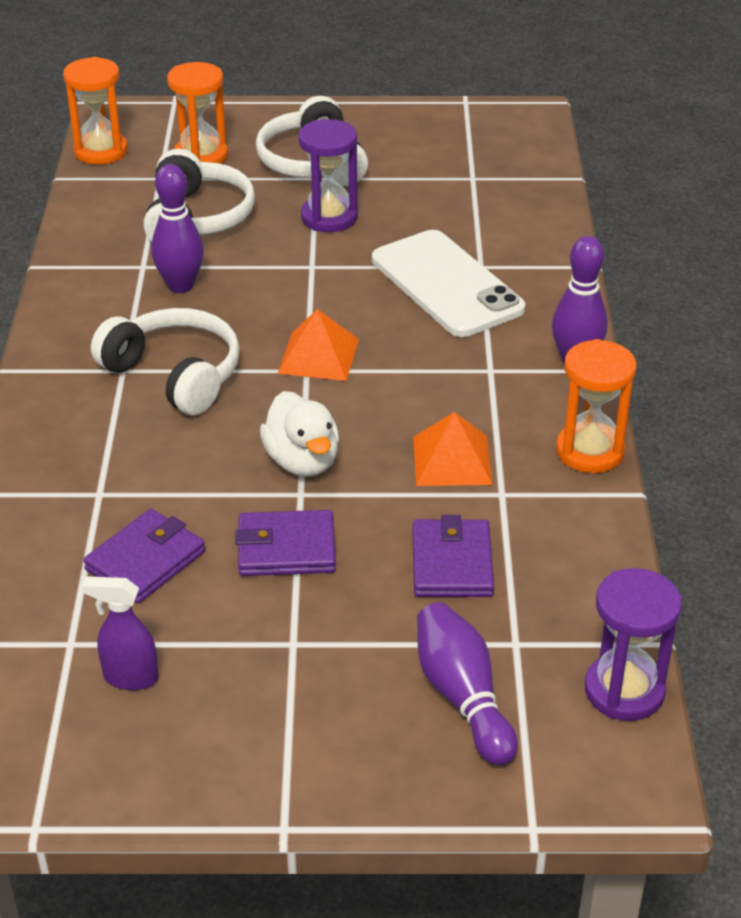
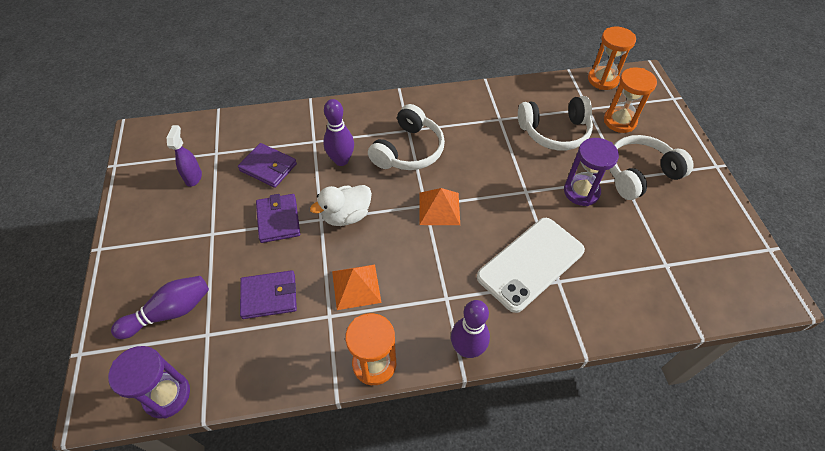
camera: 80 degrees right, 15 degrees up
purple bowling pin [151,164,204,293] -> purple bowling pin moved to [323,99,354,166]

